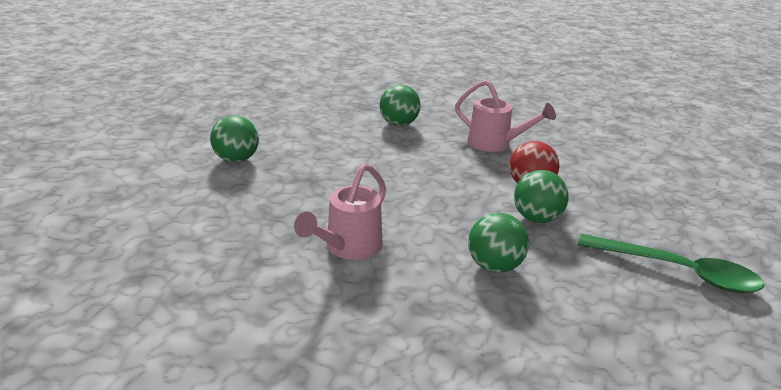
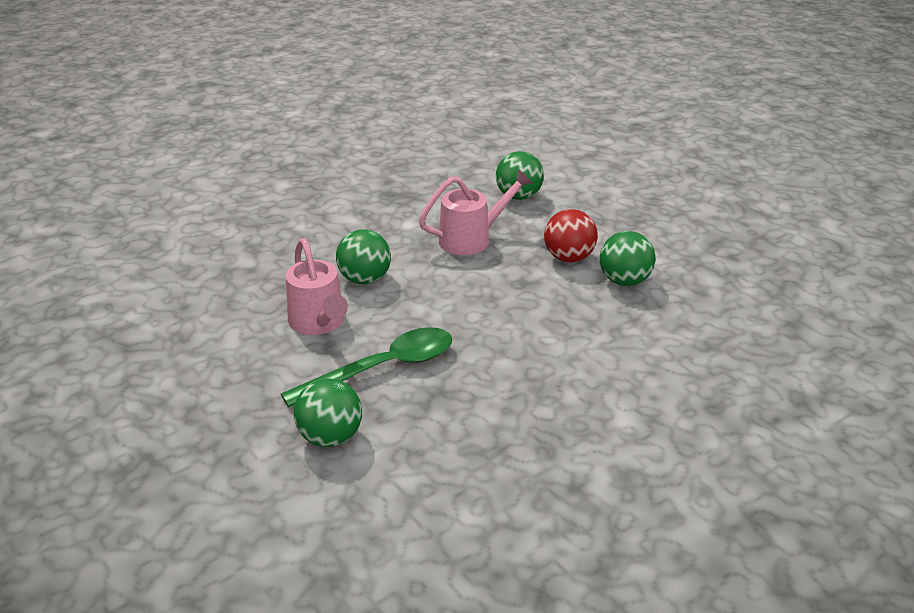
camera: 55 degrees left, 5 degrees up
pink watering can [294,164,386,260] -> pink watering can moved to [286,238,348,335]
green ball [468,213,529,273] -> green ball moved to [496,151,544,200]
green spoon [578,234,764,293] -> green spoon moved to [281,327,452,407]

